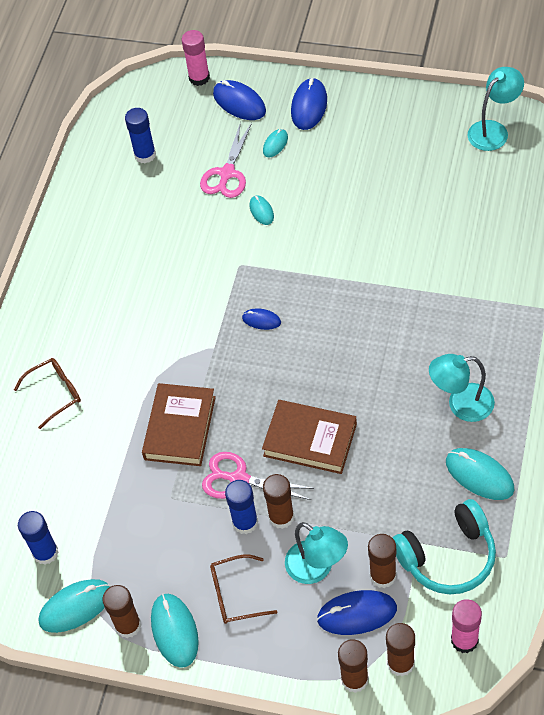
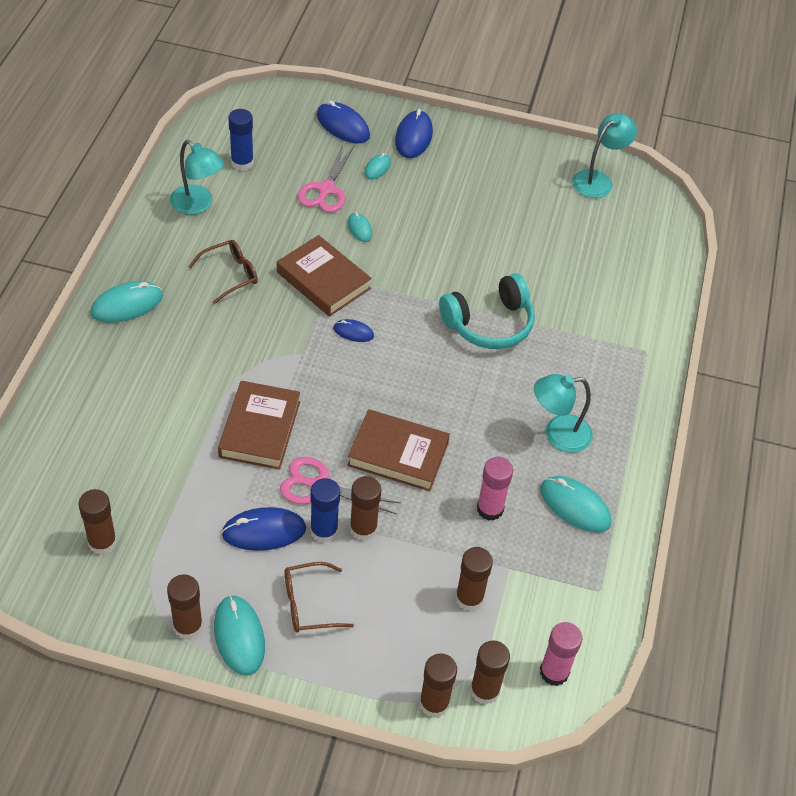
camera: 10 degrees left, 5 degrees down
brown glasses [14,358,81,429] -> brown glasses moved to [189,240,258,304]
blue glue stick [18,511,59,565] -> brown glue stick [78,489,117,555]
turquoise mouse [39,579,111,633] -> turquoise mouse moved to [91,281,163,323]
pink glue stick [182,30,210,86] -> pink glue stick moved to [477,457,513,521]
turquoise lamp [285,522,348,584] -> turquoise lamp moved to [170,140,224,215]
blue mouse [317,590,397,635] -> blue mouse moved to [221,507,306,551]
turquoise headphones [393,499,496,594] -> turquoise headphones moved to [439,273,535,349]
none -> brown book [277,235,372,317]

